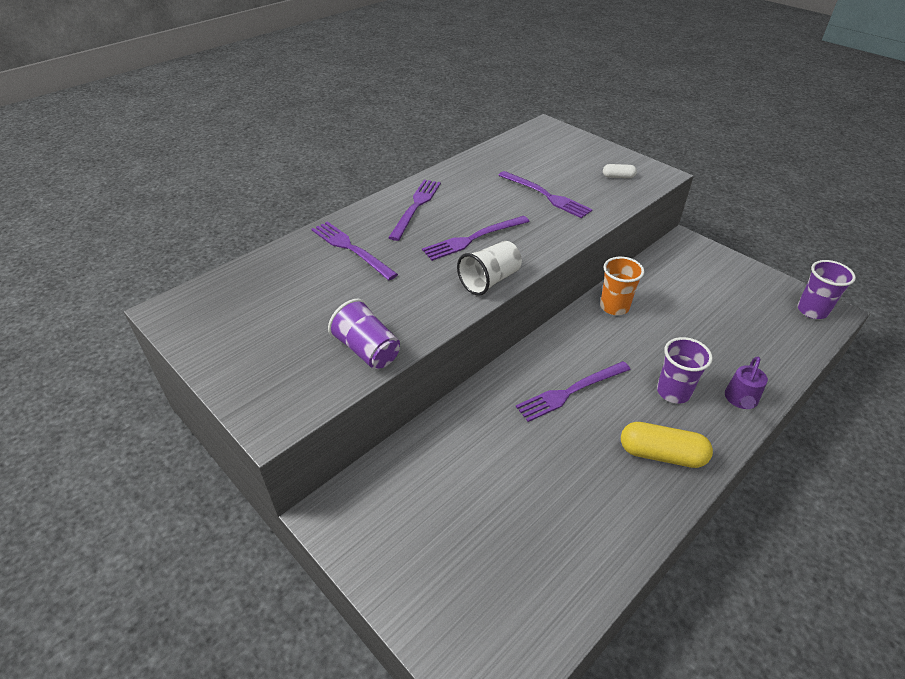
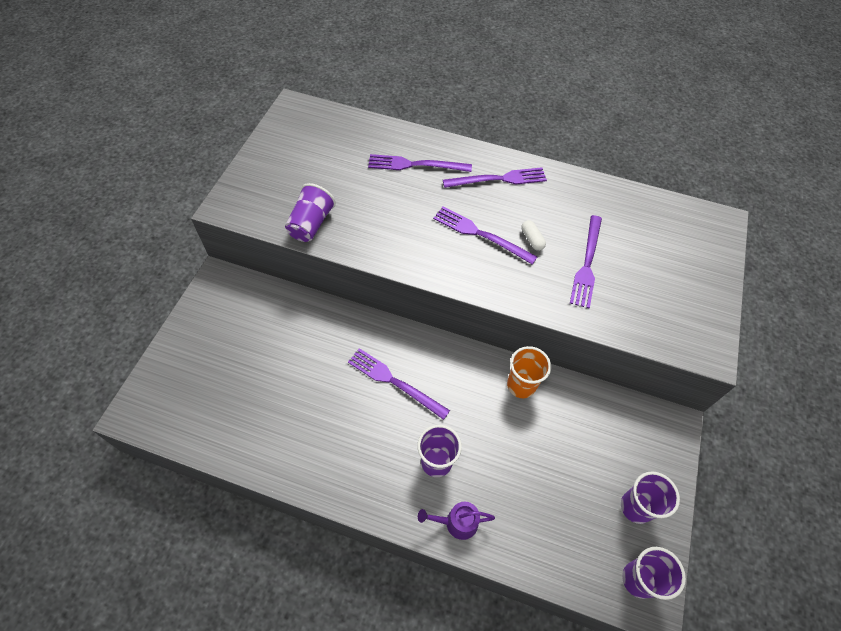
camera: 60 degrees right, 15 degrees up
purple fork [311,221,398,280] -> purple fork turned 105 degrees counterclockwise [368,154,472,172]
white cup [457,241,522,296] -> none
white capsule [603,164,637,178] -> white capsule moved to [521,220,546,251]
yellow capsule [621,422,713,468] -> none
none -> purple cup [621,471,680,524]

